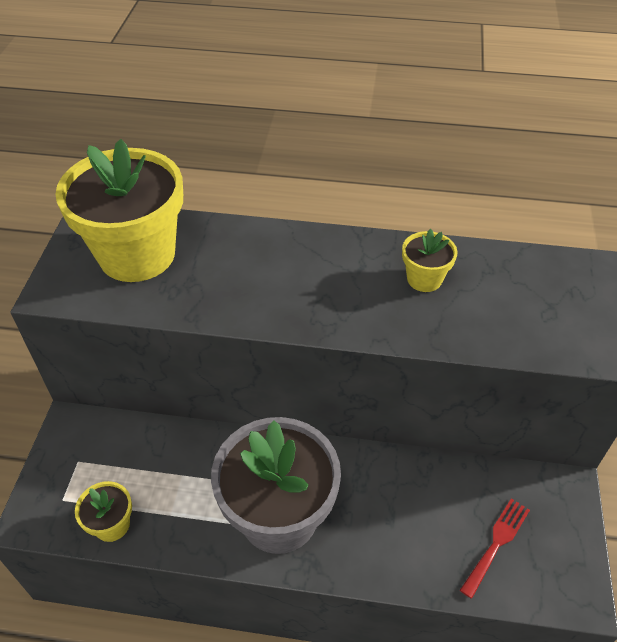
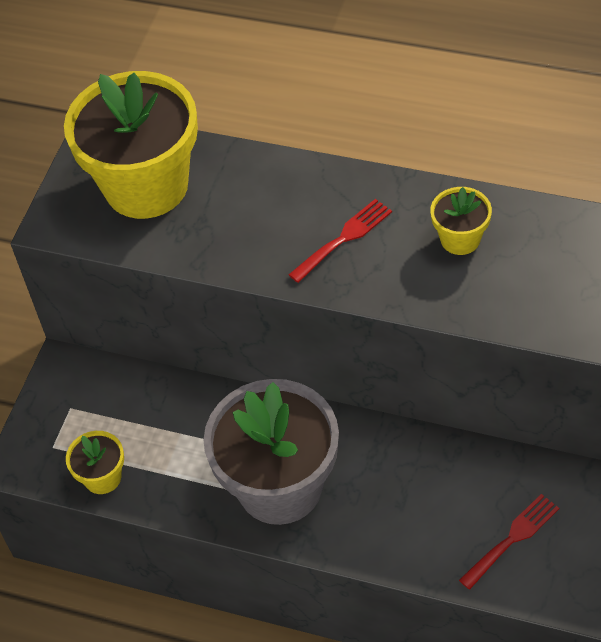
camera: 15 degrees right, 5 degrees up
none -> red fork [288,199,392,283]

